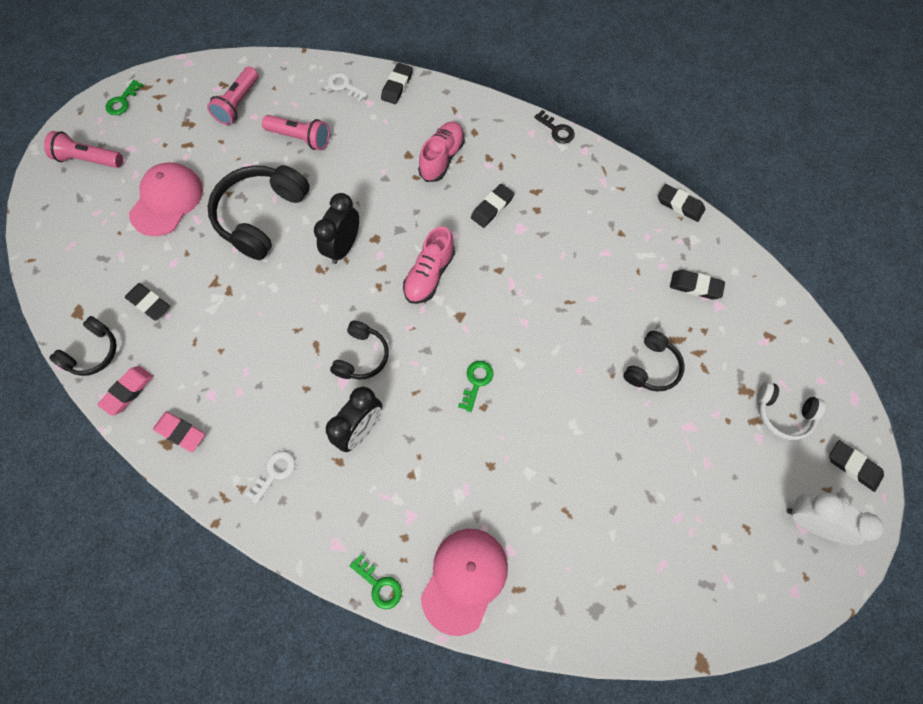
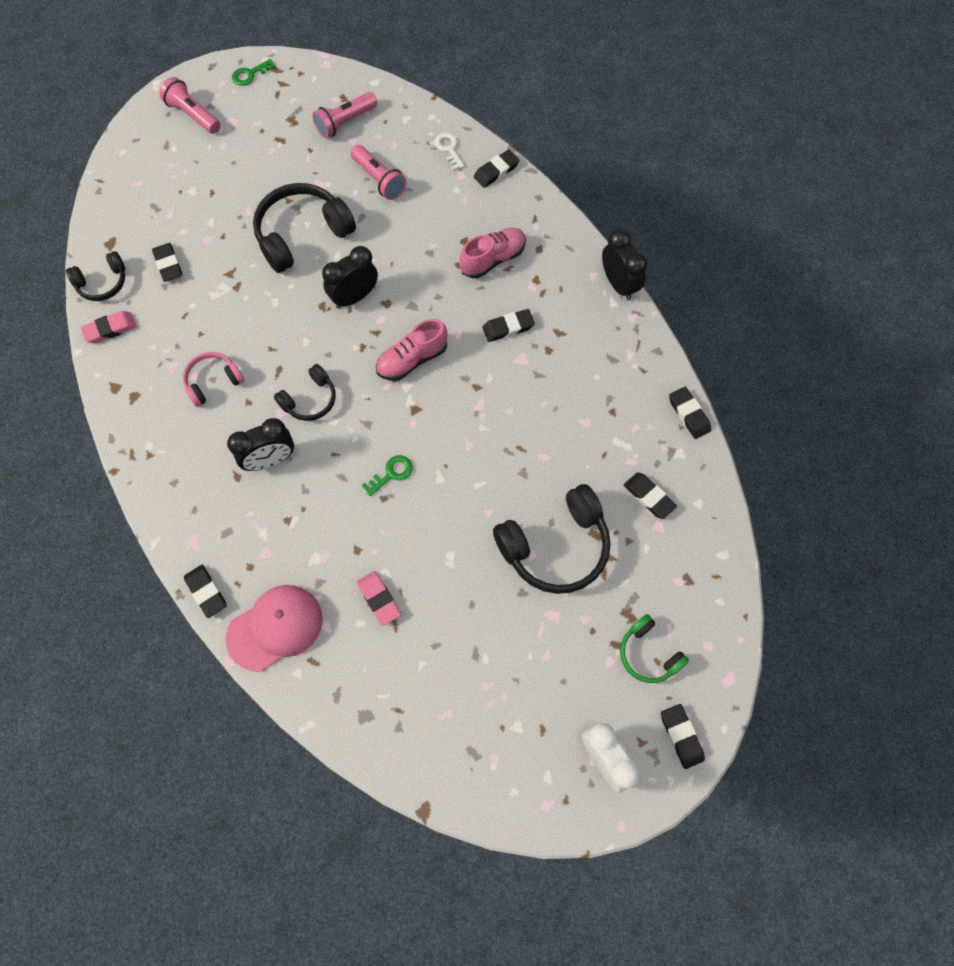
camera: 30 degrees right, 0 degrees up
pink cap [129,163,203,236] -> none
pink eraser [153,411,205,452] -> pink eraser moved to [357,571,401,626]
white key [245,451,295,504] -> none
green key [350,554,402,609] -> black eraser [184,565,227,618]
black key [534,110,575,144] -> black clock [602,229,648,300]
black headphones [623,331,685,391] -> black headphones [493,484,610,594], size x1.79
white headphones [757,381,826,440] -> green headphones [620,614,689,683]
none -> pink headphones [183,352,244,407]

